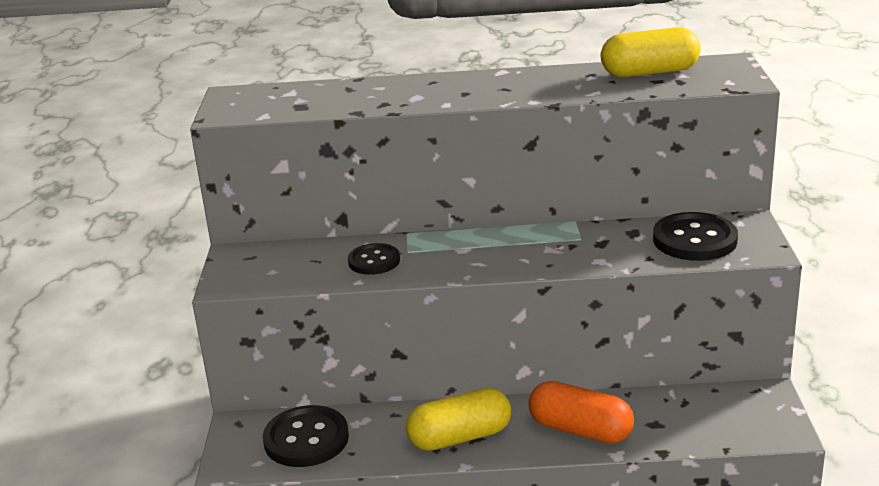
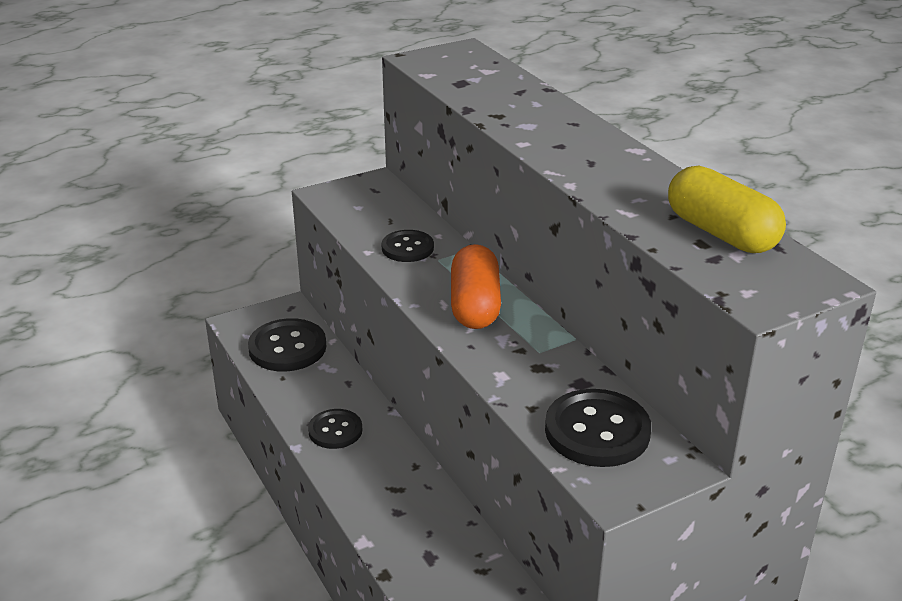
camera: 60 degrees right, 5 degrees up
yellow capsule [406,388,511,451] -> black button [308,409,362,449]
orange capsule [528,381,634,444] -> orange capsule moved to [451,244,501,329]

